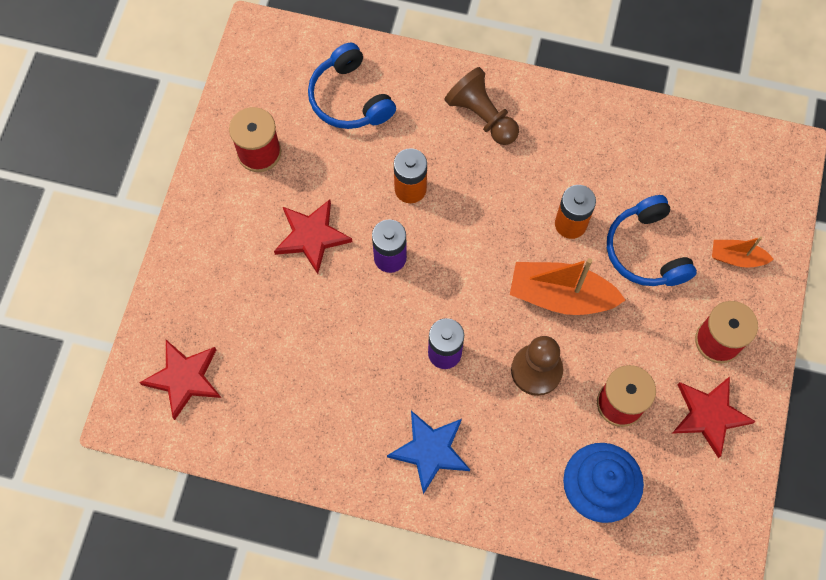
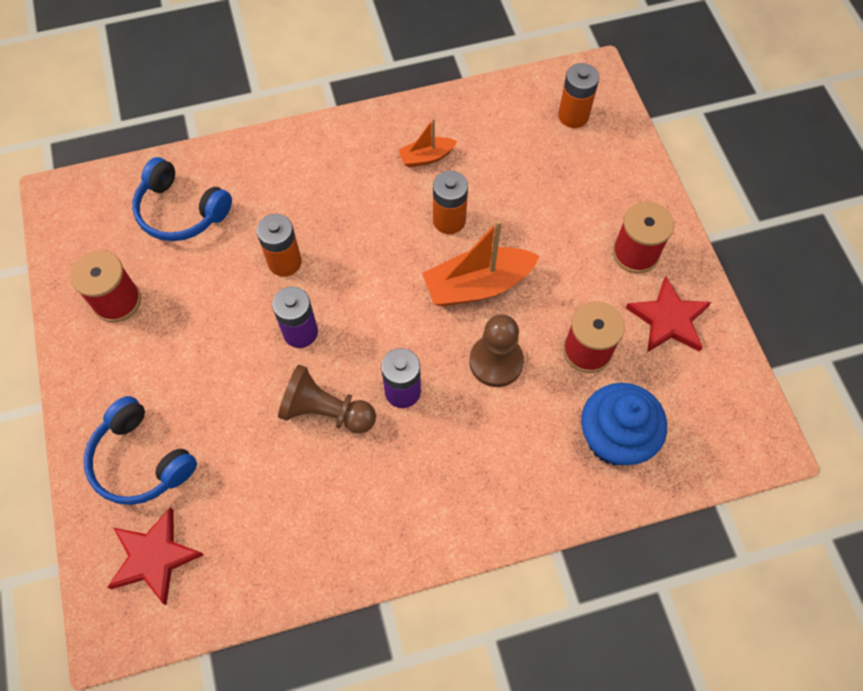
camera: 30 degrees left, 5 degrees down
red star [274,199,352,274] -> none
blue star [387,411,470,494] -> none
brown pawn [444,67,519,145] -> brown pawn moved to [278,364,376,434]
blue headphones [607,195,697,286] -> blue headphones moved to [84,396,197,505]
orange boat [712,237,774,268] -> orange boat moved to [398,118,457,167]
none -> orange battery [558,63,599,128]

